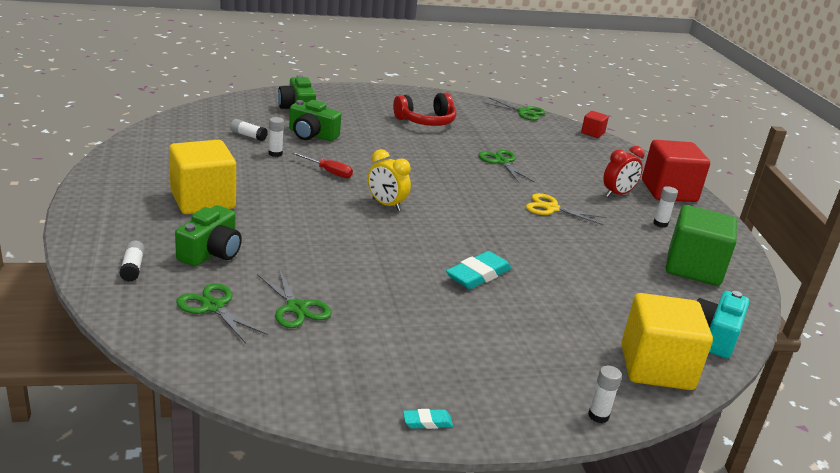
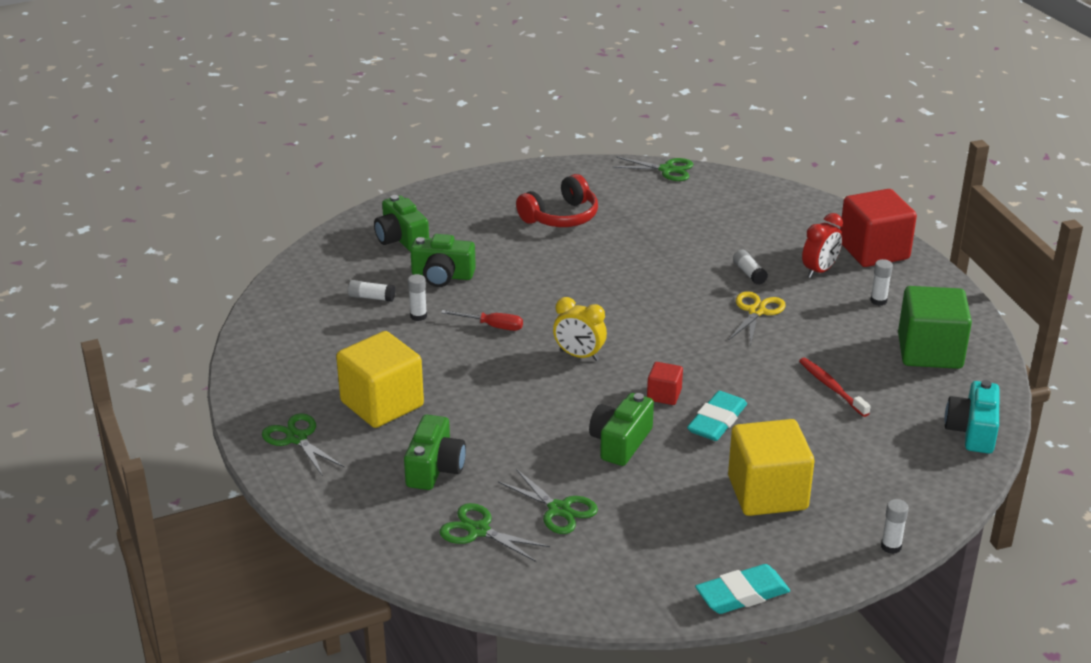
camera: 10 degrees left, 5 degrees up
white glue stick [119,241,145,282] -> white glue stick moved to [733,250,768,285]
turquoise eraser [403,409,453,429] -> turquoise eraser [695,564,790,614], size x1.94
green scissors [478,150,535,182] -> green scissors moved to [262,413,345,476]
yellow scissors [526,193,606,225] -> yellow scissors turned 105 degrees clockwise [728,291,786,346]
red cube [581,111,609,138] -> red cube moved to [647,362,683,405]
yellow cube [621,293,713,390] -> yellow cube moved to [728,419,814,516]
none -> green camera [589,393,654,466]
none -> red toothbrush [799,358,871,417]

